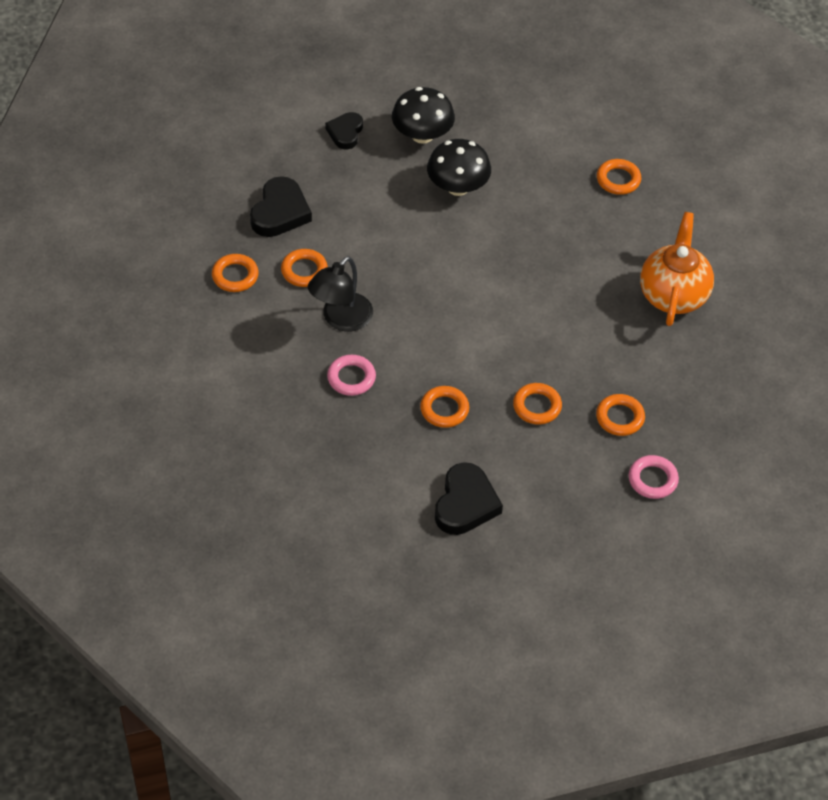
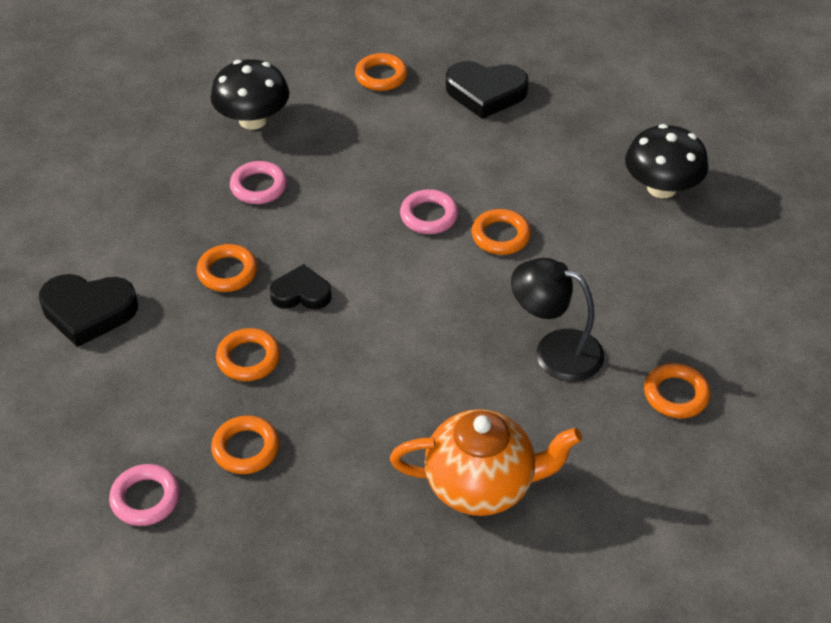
camera: 80 degrees right, 5 degrees down
orange ring [281,249,328,287] -> orange ring moved to [471,209,531,255]
black lamp [308,256,373,331] -> black lamp moved to [511,258,604,382]
black heart [325,112,363,150] -> black heart moved to [270,264,332,310]
black mushroom [427,139,491,196] -> black mushroom moved to [211,59,289,130]
none -> pink ring [400,189,458,234]

